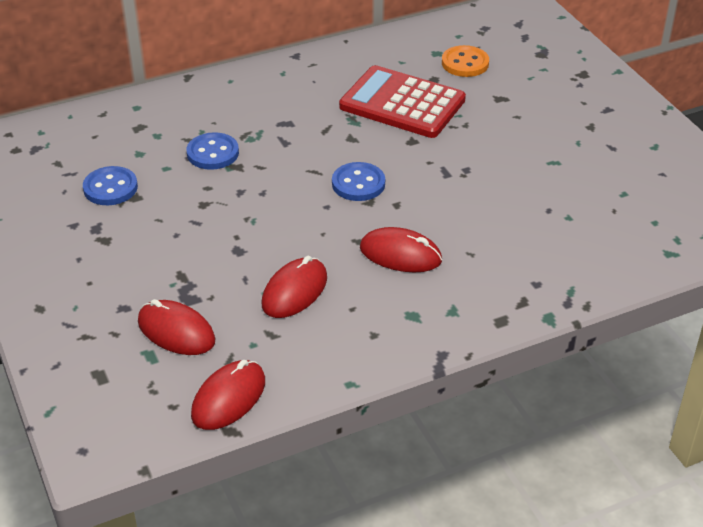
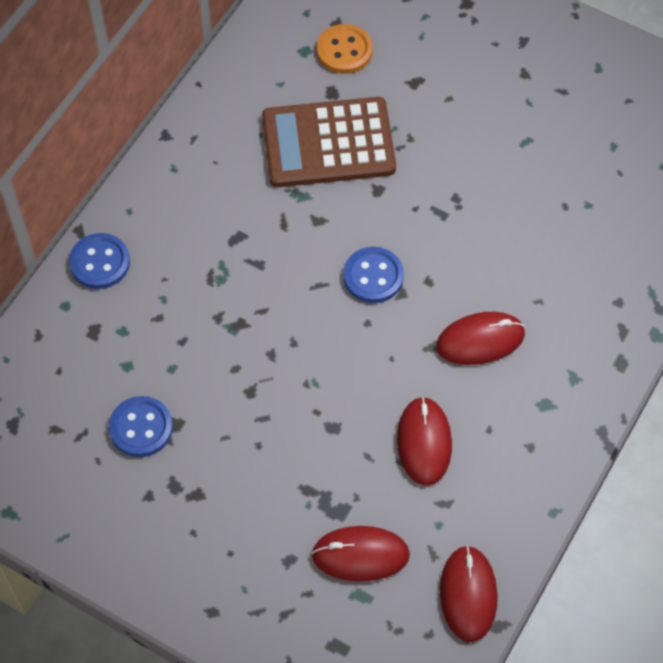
camera: 35 degrees left, 20 degrees up
blue button [186,132,239,170] -> blue button moved to [69,233,130,289]
red calculator [339,65,466,138] -> brown calculator [262,97,396,187]

